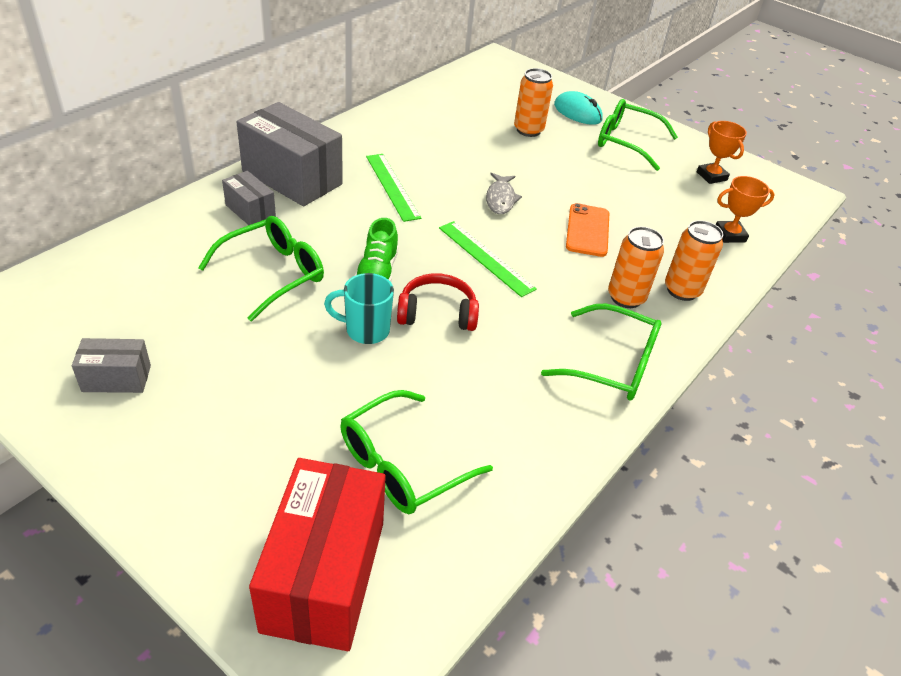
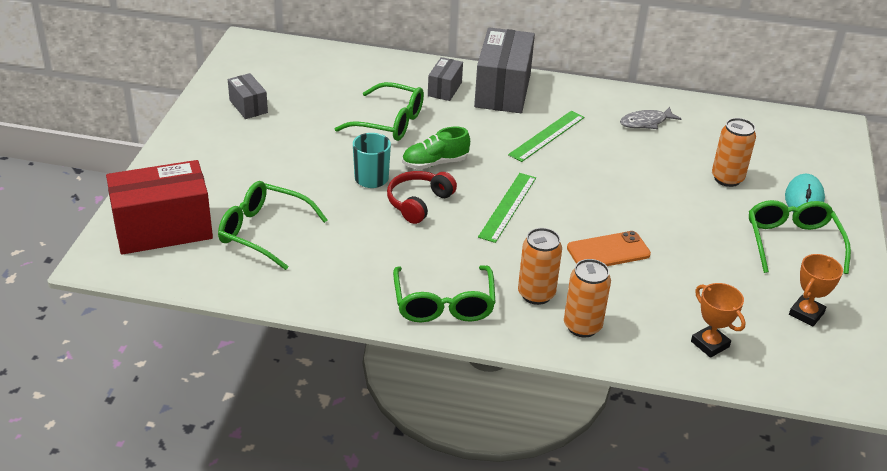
camera: 65 degrees right, 5 degrees down
red headphones [397,273,479,331] -> red headphones turned 120 degrees counterclockwise [387,171,457,224]
grey fish [486,173,522,214] -> grey fish moved to [620,107,681,129]

